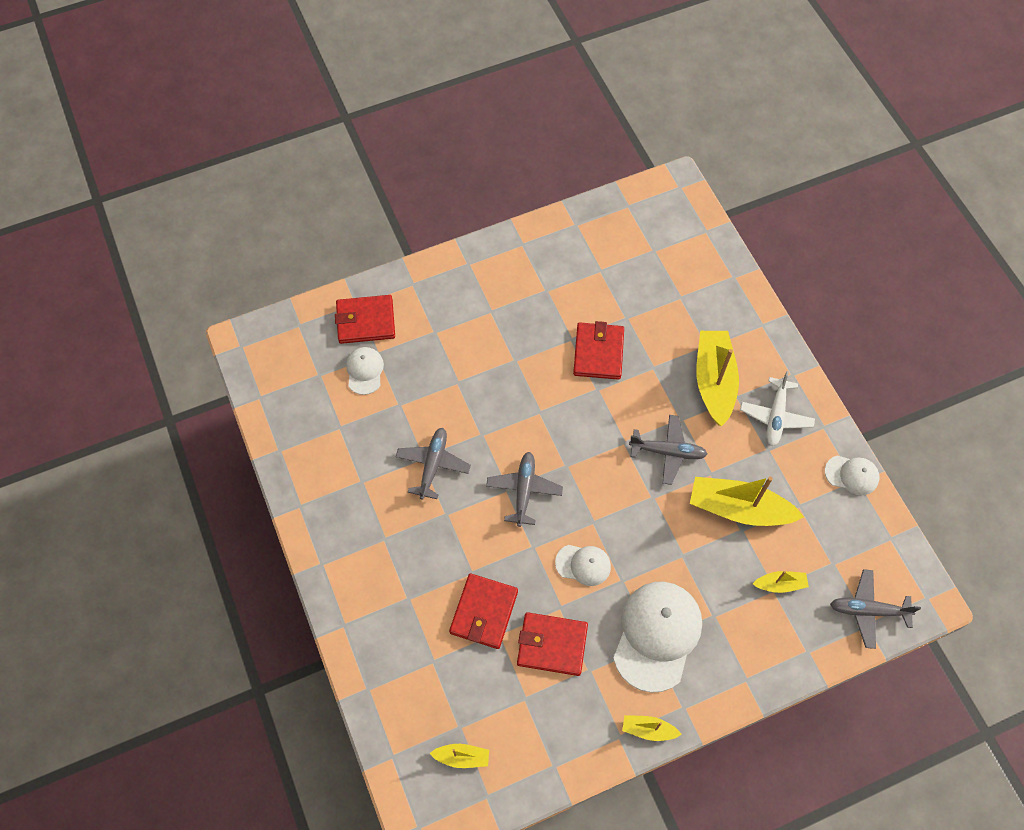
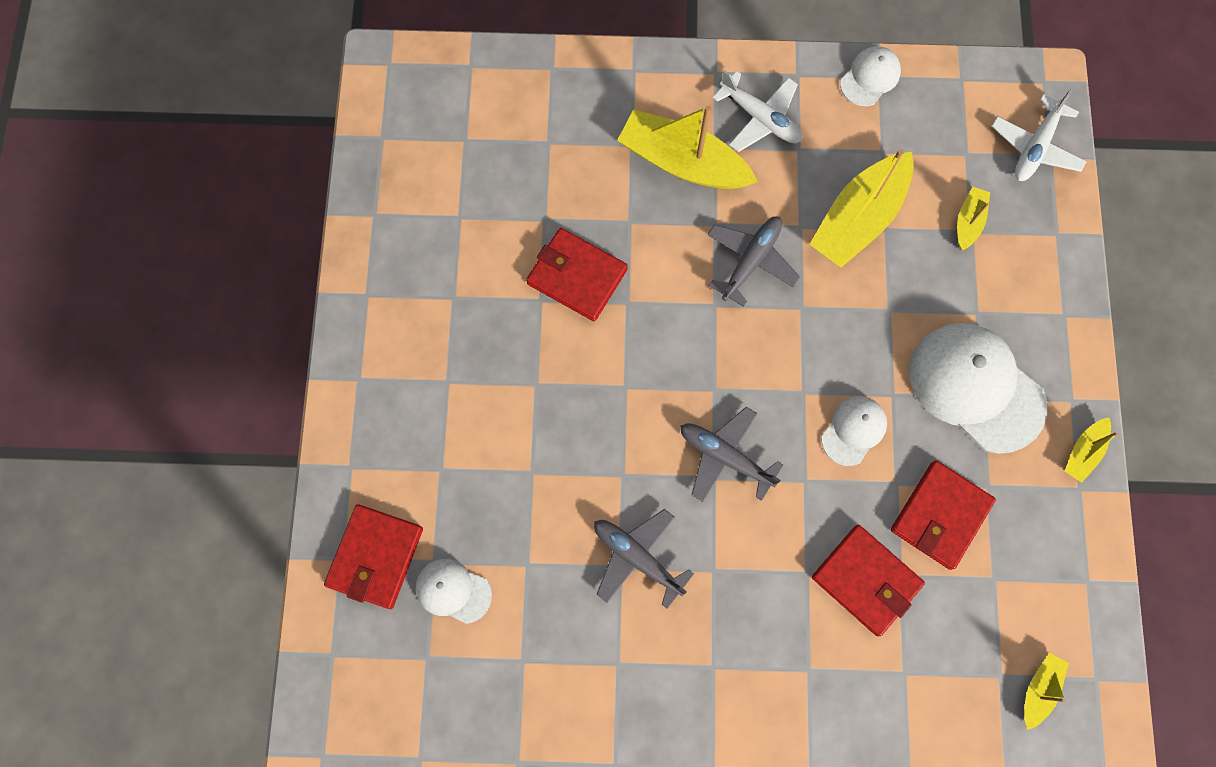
camera: 65 degrees left, 10 degrees up
grey plane [830,569,921,649] -> white plane [992,89,1087,181]

